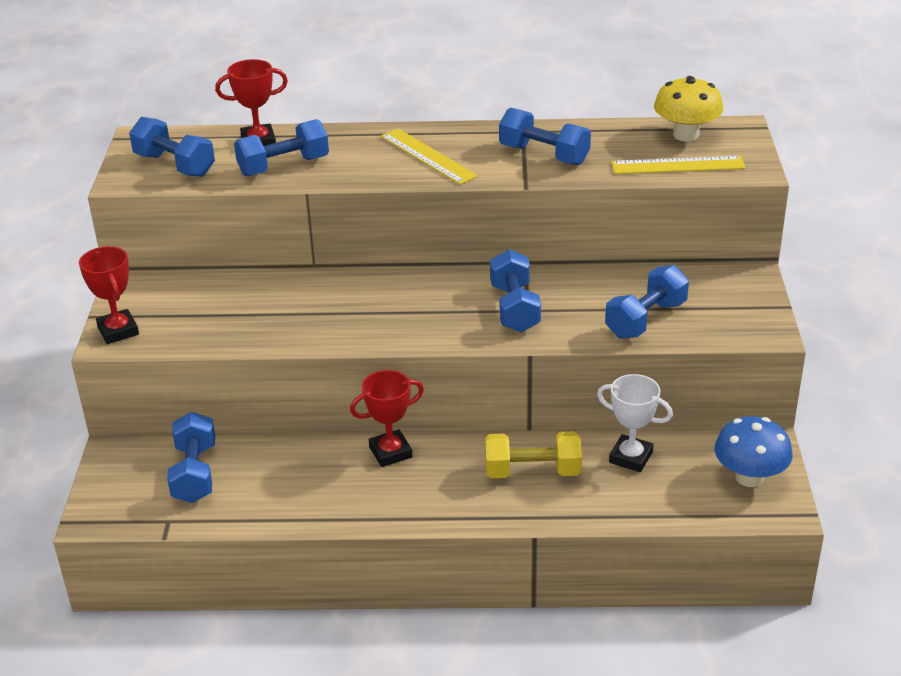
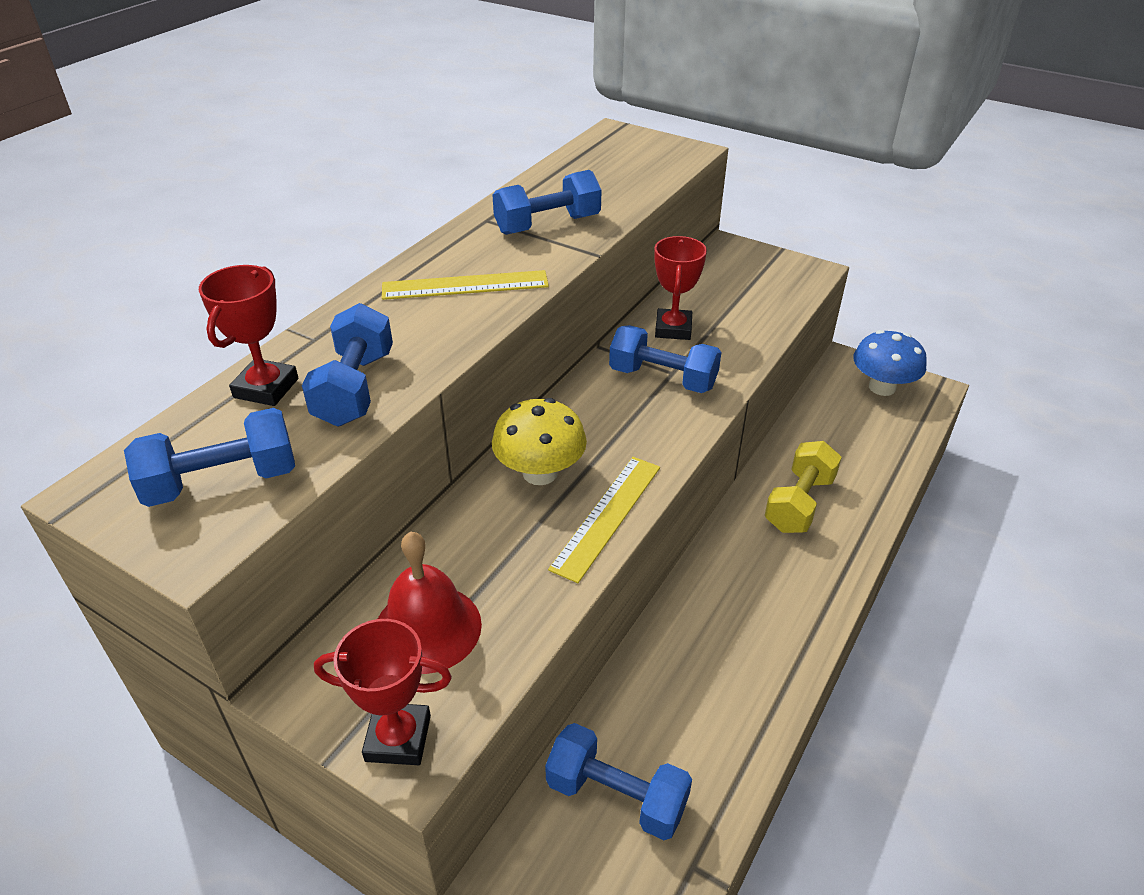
camera: 60 degrees left, 5 degrees up
red trophy [350,370,424,467] -> red trophy moved to [654,236,707,340]
white trophy [597,374,673,472] -> none
blue dumbbell [605,265,689,339] -> none
yellow ruler [611,156,746,174] -> yellow ruler moved to [548,457,660,583]
yellow mushroom [654,76,724,141] -> yellow mushroom moved to [492,398,587,485]
none -> red bell [378,532,482,674]

